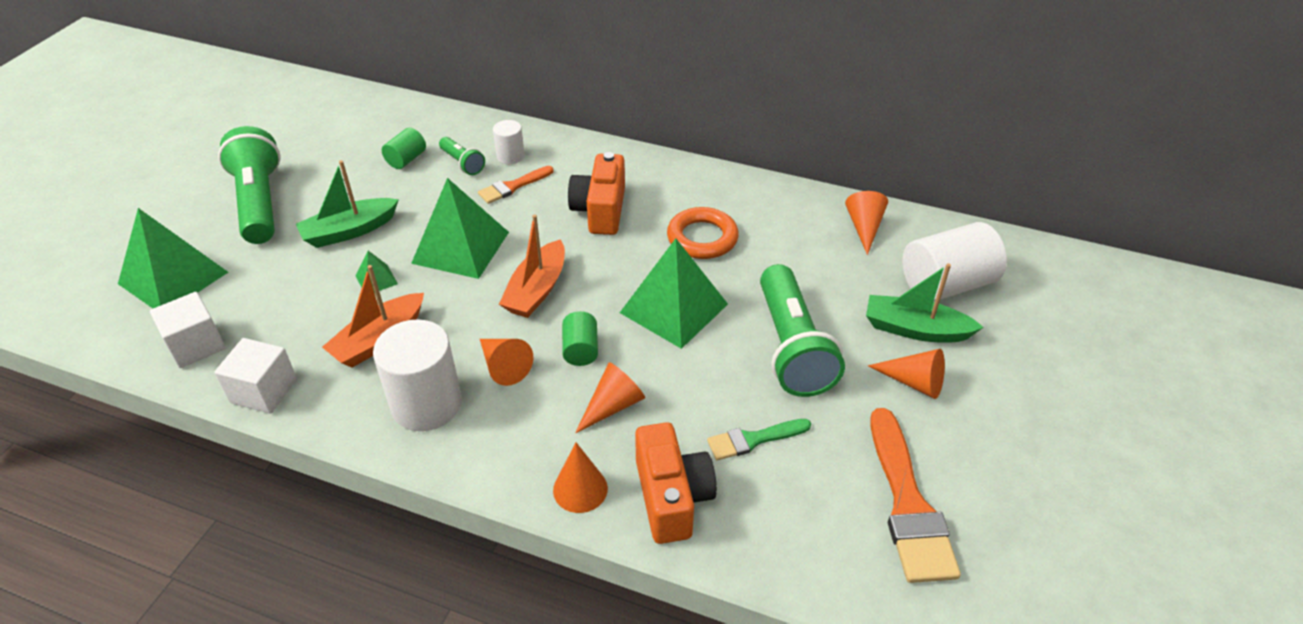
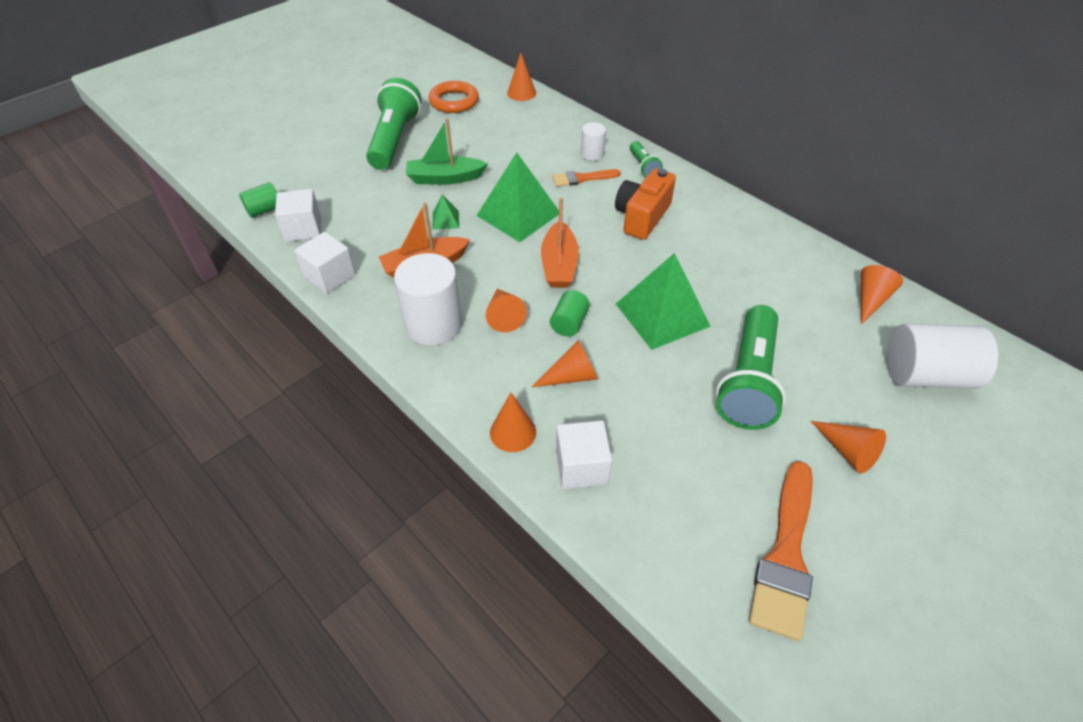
camera: 25 degrees right, 5 degrees up
green pyramid [118,208,228,308] -> none
green cylinder [382,128,426,169] -> green cylinder moved to [239,182,277,218]
green flashlight [439,137,485,175] -> green flashlight moved to [630,141,663,177]
orange boat [499,214,565,318] -> orange boat turned 45 degrees counterclockwise [541,198,579,288]
orange camera [635,422,717,544] -> white cube [556,420,612,489]
orange ring [667,207,739,259] -> orange ring moved to [429,81,479,113]
green brush [707,419,811,460] -> none
green boat [866,263,984,342] -> none
none -> orange cone [507,53,536,101]

